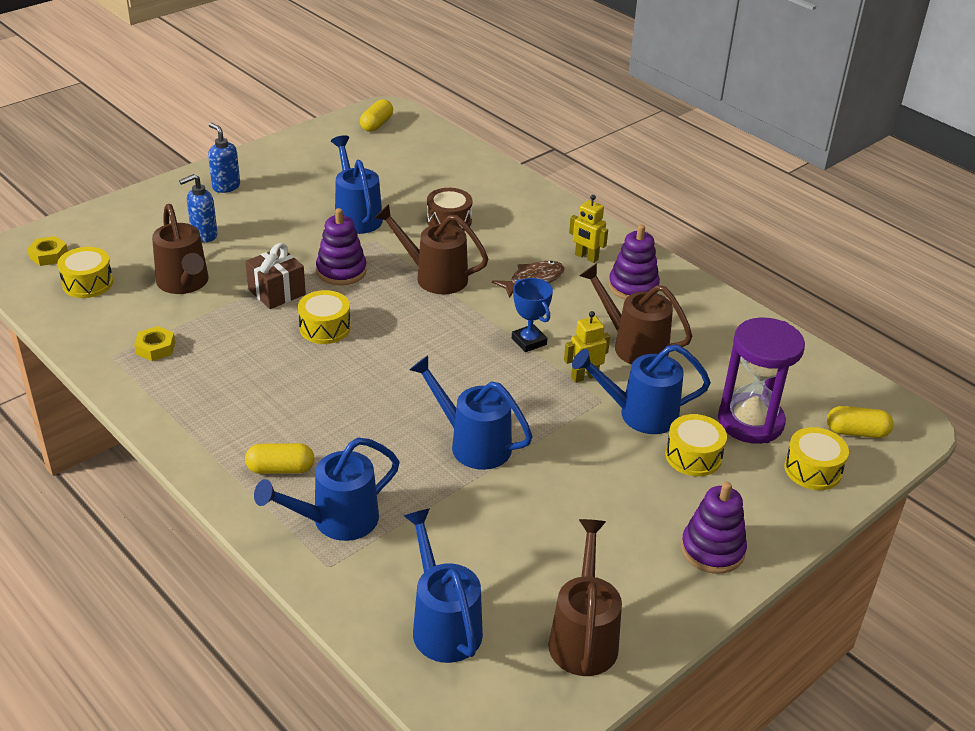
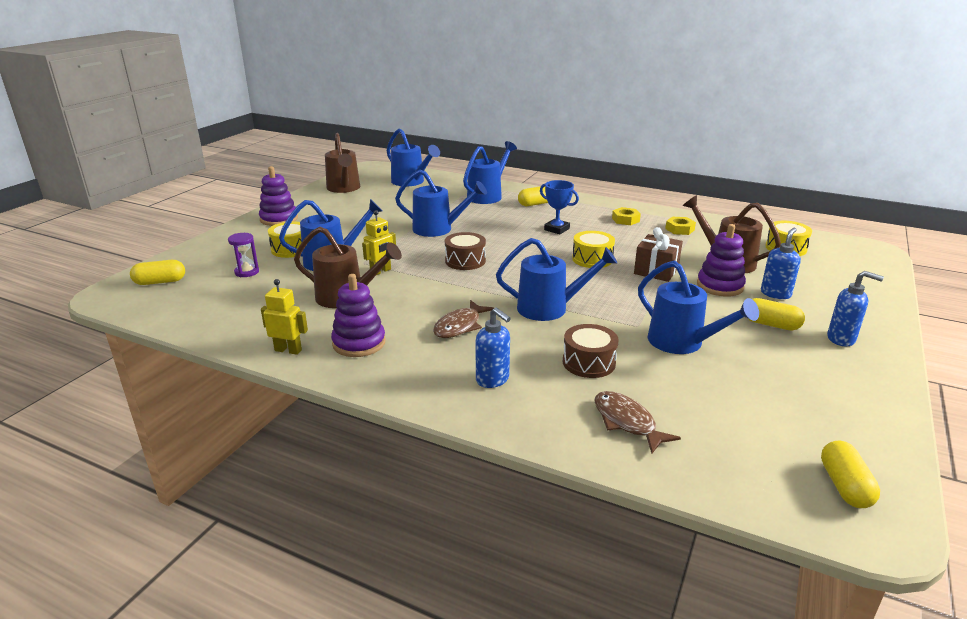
camera: 160 degrees right, 10 degrees down
yellow nut [27,236,68,266] -> yellow nut moved to [612,207,641,225]
purple stacking toy [316,208,367,285] -> purple stacking toy moved to [697,224,746,297]
brown watering can [375,204,488,294] -> blue watering can [496,238,617,321]
blue trophy [512,278,553,352] -> blue trophy moved to [540,180,579,234]
yellow robot [569,195,608,263] -> yellow robot moved to [261,279,308,355]
purple hourglass [718,318,805,444] -> purple hourglass [228,233,259,277], size x0.46
yellow drum [784,427,849,490] -> none
none -> brown drum [445,232,486,270]
none -> blue soap dispenser [475,307,511,388]
none -> brown fish [594,391,681,453]
none -> yellow capsule [747,298,805,330]

